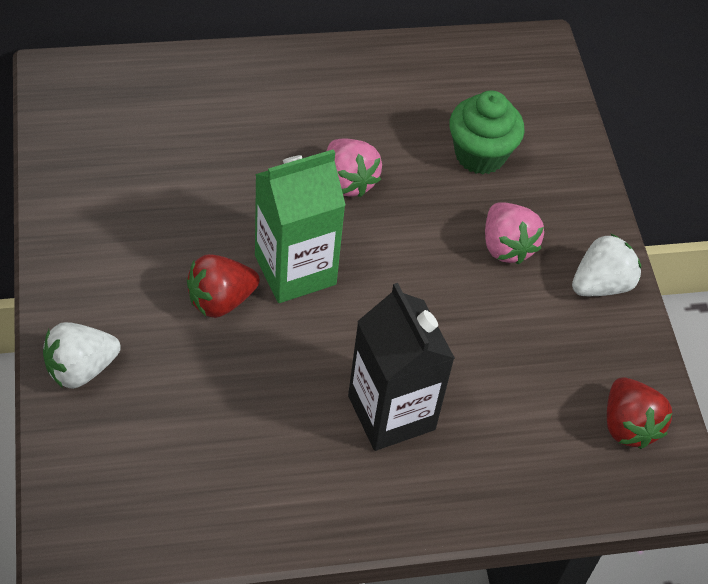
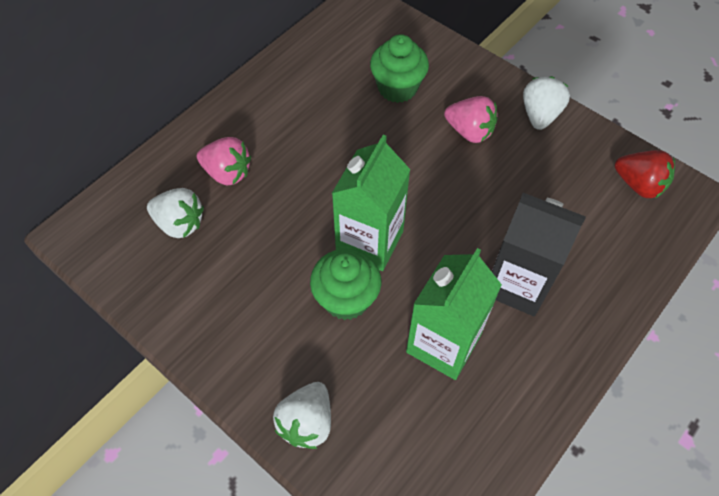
camera: 35 degrees left, 5 degrees up
red strawberry [187,254,260,318] -> green cupcake [310,249,381,320]
pink strawberry [327,139,382,197] -> pink strawberry moved to [197,137,251,186]
none -> white strawberry [147,188,204,238]
none -> green carton [406,248,502,380]

